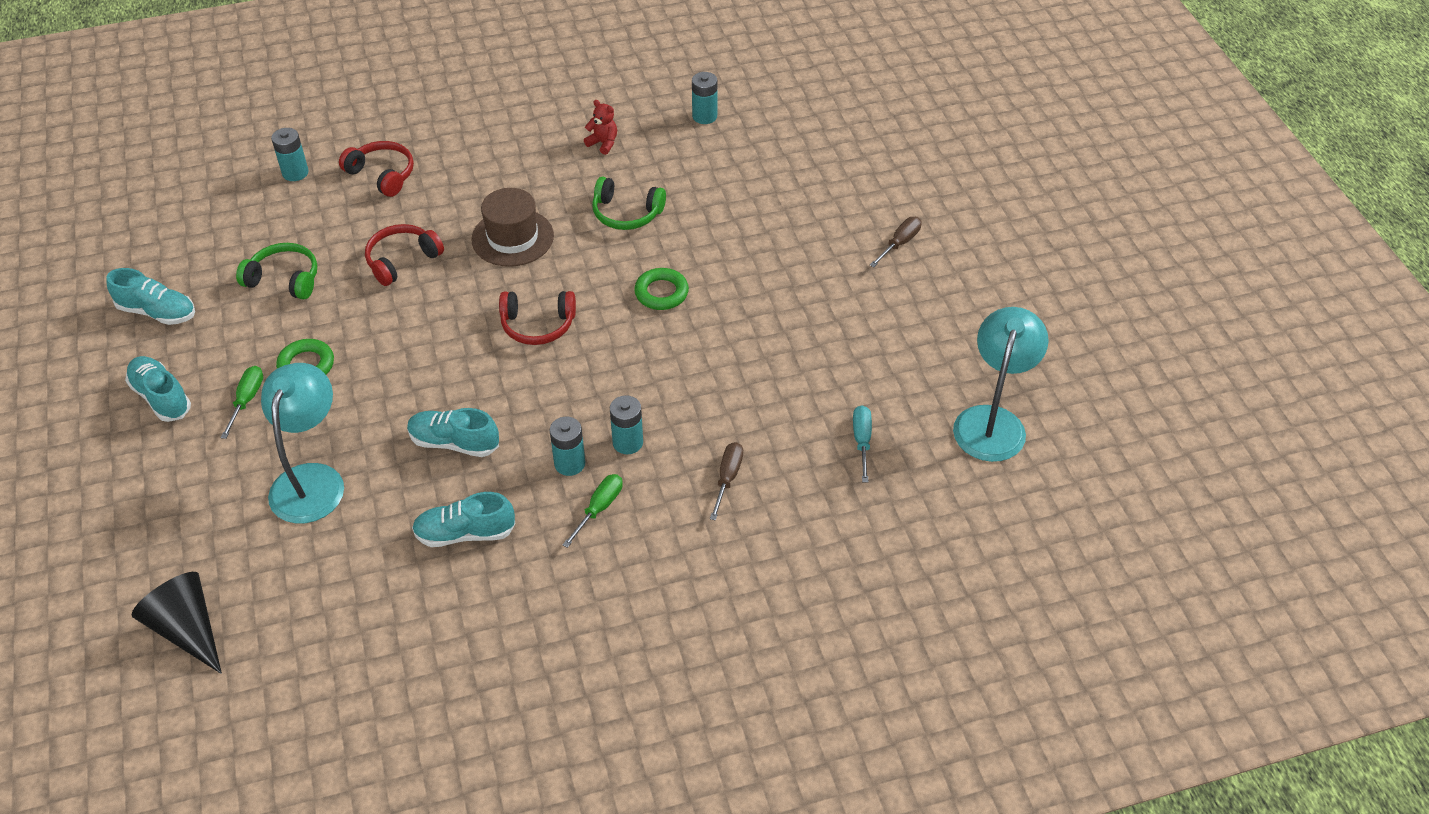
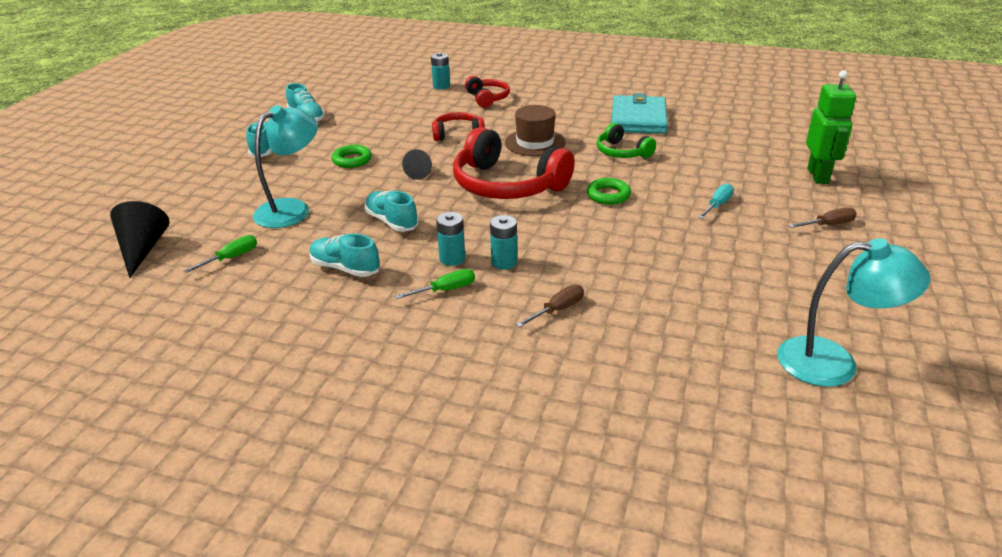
camera: 35 degrees right, 15 degrees down
green screwdriver [221,366,263,439] -> green screwdriver moved to [183,235,257,273]
green headphones [236,243,317,300] -> none
red headphones [499,291,576,345] -> red headphones [453,127,575,199], size x1.91
red teddy bear [584,100,617,155] -> turquoise wallet [612,93,668,134]
turquoise battery [692,72,717,124] -> none
turquoise screwdriver [853,405,872,483] -> turquoise screwdriver moved to [698,183,734,219]
turquoise lamp [953,307,1049,462] -> turquoise lamp turned 45 degrees clockwise [778,238,931,387]
none -> black cone [402,149,432,180]
none -> green robot [806,70,856,184]

